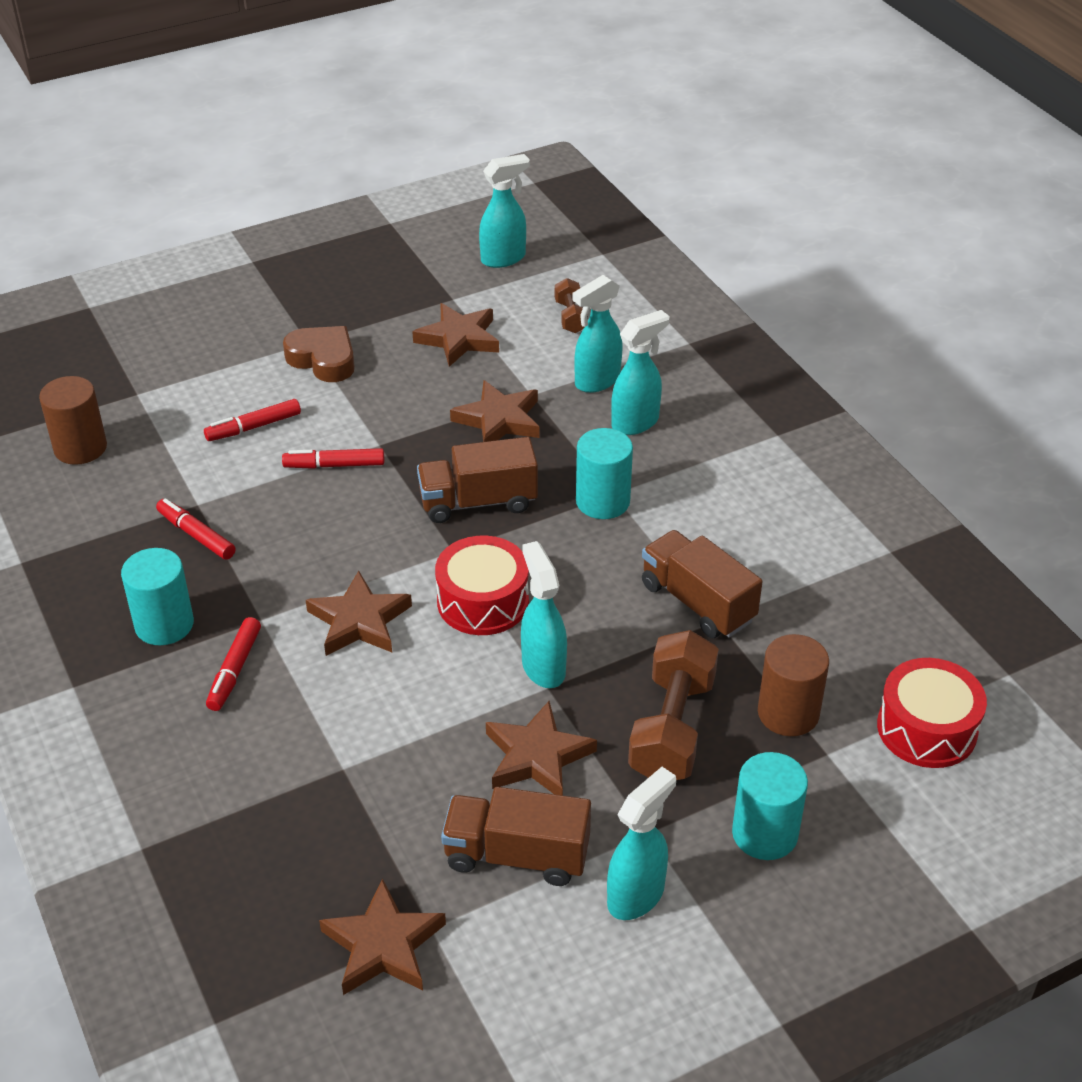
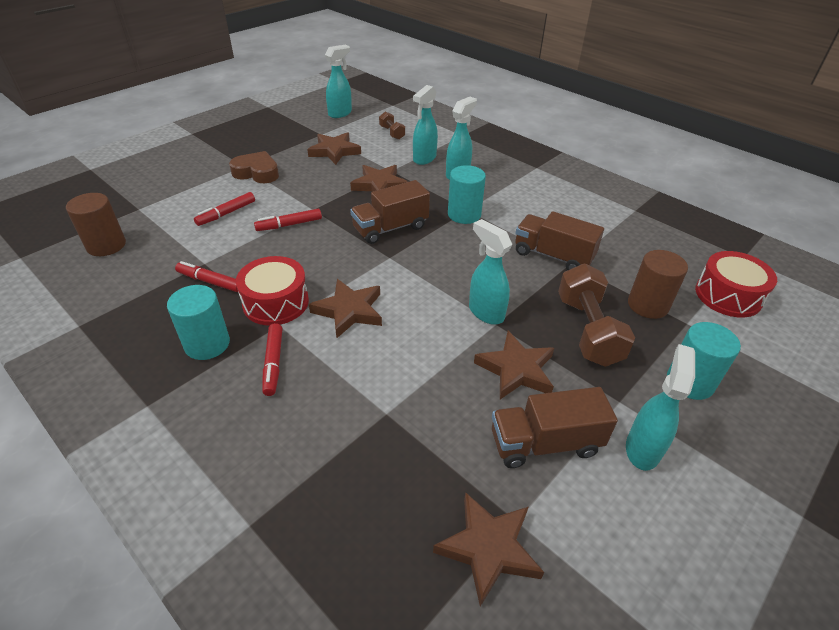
camera: 20 degrees left, 0 degrees up
red drum [435,536,529,635] -> red drum moved to [236,256,309,326]

